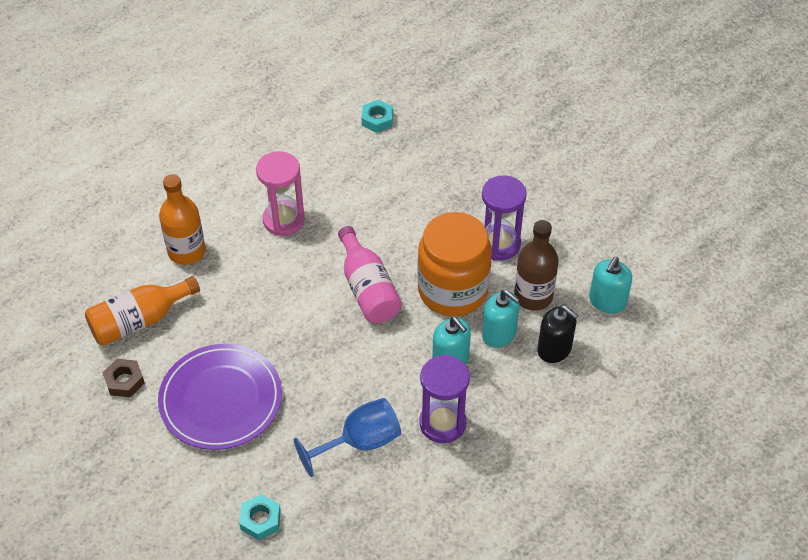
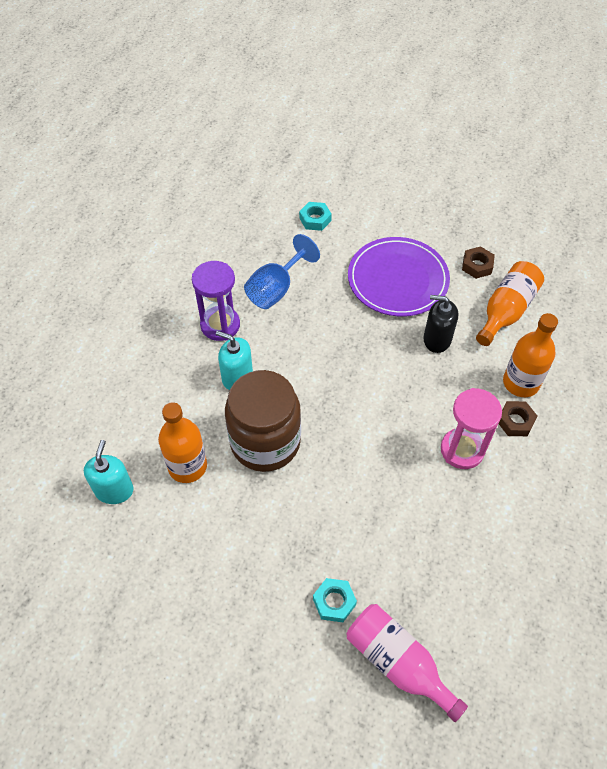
camera: 155 degrees right, 5 degrees up
pink bottle [338,226,402,323] -> pink bottle moved to [347,604,468,722]
turquoise nut [362,100,393,133] -> turquoise nut moved to [313,578,357,622]
orange jar [417,212,492,316] -> brown jar [225,370,301,472]
purple hourglass [482,175,527,261] -> none
turquoise soap dispenser [482,290,520,348] -> none
brown bottle [514,220,559,311] -> orange bottle [158,402,207,483]
black soap dispenser [537,305,578,363] -> black soap dispenser moved to [423,295,458,353]
none -> brown nut [498,401,538,436]

